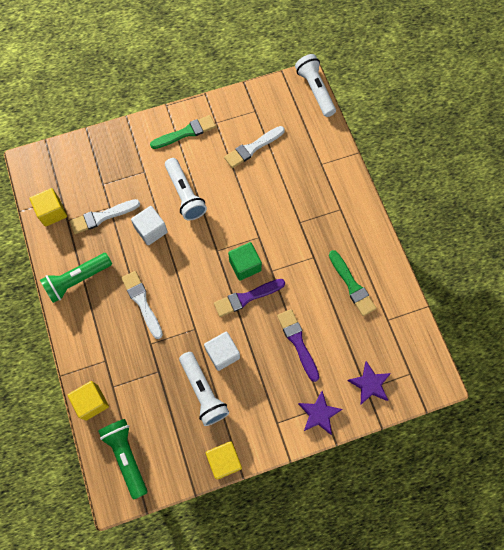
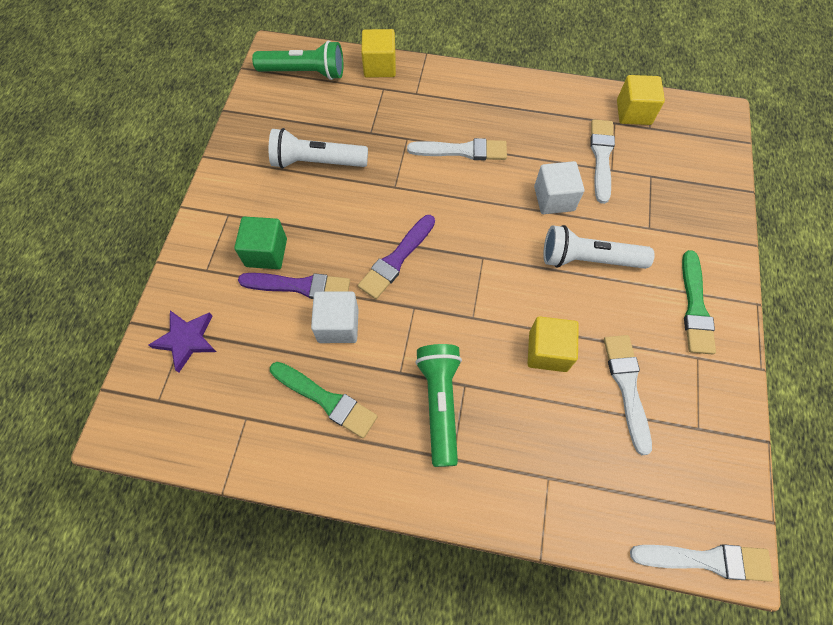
camera: 120 degrees right, 5 degrees down
green flashlight [40,253,112,303] -> green flashlight moved to [415,344,462,467]
white cube [204,332,240,371] -> white cube moved to [311,292,359,343]
yellow cube [206,441,242,479] -> yellow cube moved to [528,316,579,372]
purple brush [214,279,285,317] -> purple brush turned 150 degrees counterclockwise [358,215,435,299]
green cube [228,242,262,281] -> green cube moved to [234,216,287,269]
white flashlight [295,54,336,117] -> white brush [630,544,773,582]
purple star [298,391,343,435] -> none
green brush [329,250,377,316] -> green brush turned 150 degrees counterclockwise [270,362,378,438]

